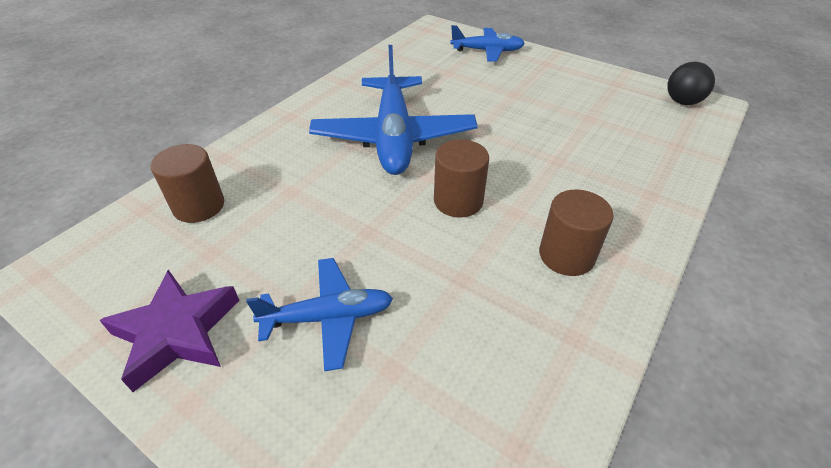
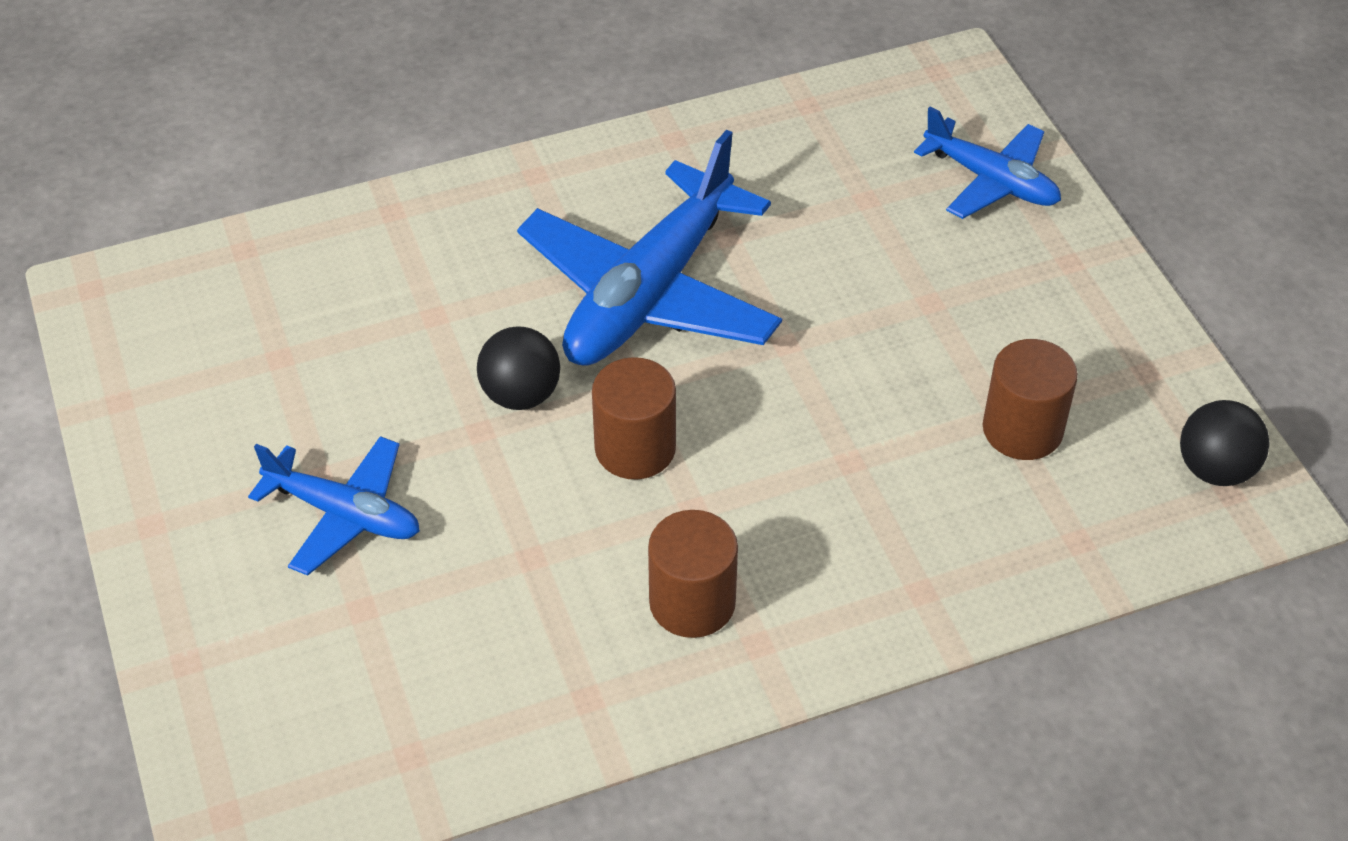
camera: 35 degrees right, 5 degrees up
purple star [99,269,240,392] -> none
brown cylinder [151,144,224,223] -> brown cylinder moved to [983,339,1078,460]
none -> black ball [477,326,560,410]

